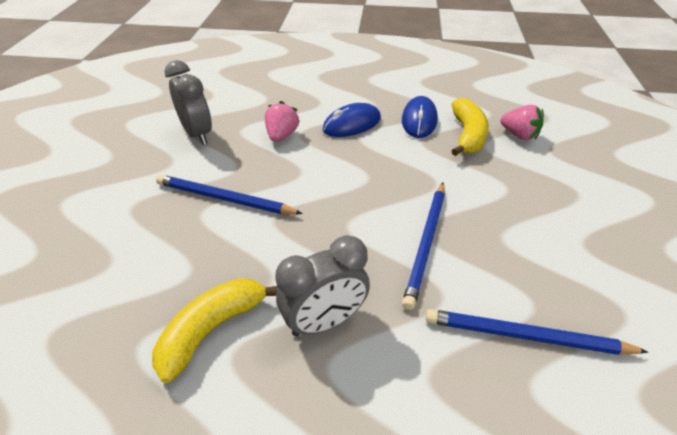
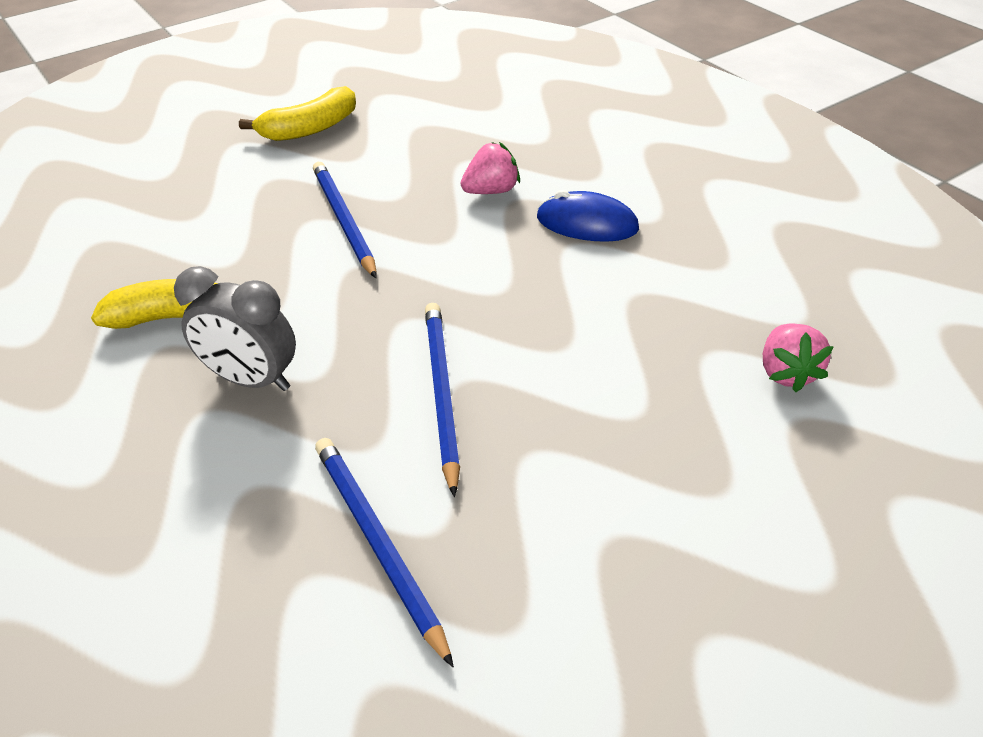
camera: 50 degrees right, 0 degrees up
grey clock [165,60,212,145] -> none
blue mouse [402,96,438,138] -> none
blue pencil [402,183,445,310] -> blue pencil turned 105 degrees clockwise [425,303,460,497]
yellow banana [451,98,489,156] -> yellow banana moved to [239,86,356,141]

